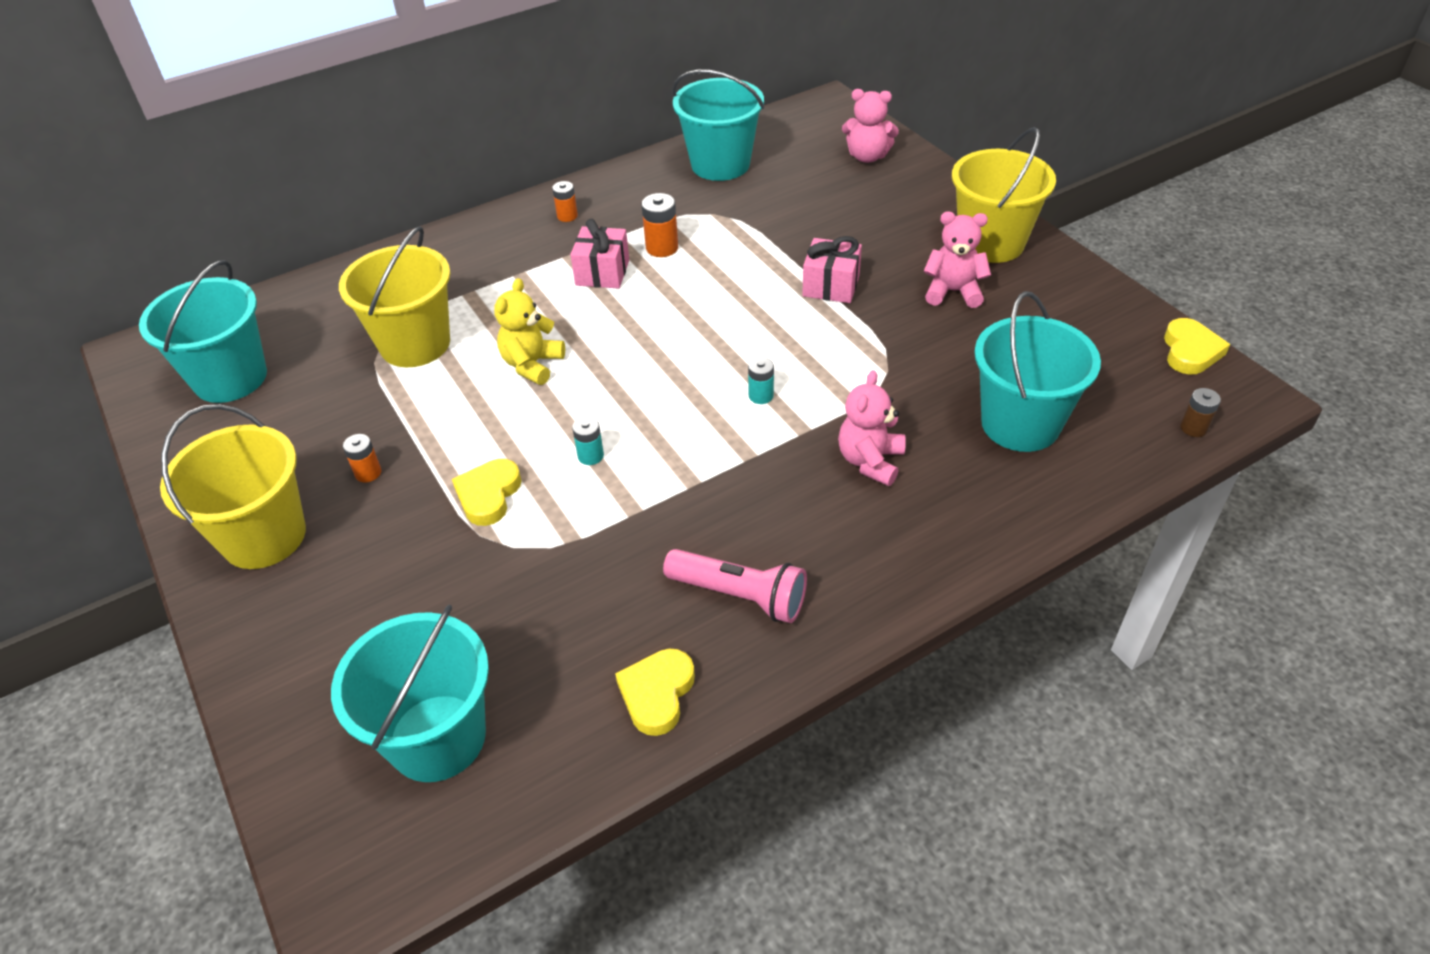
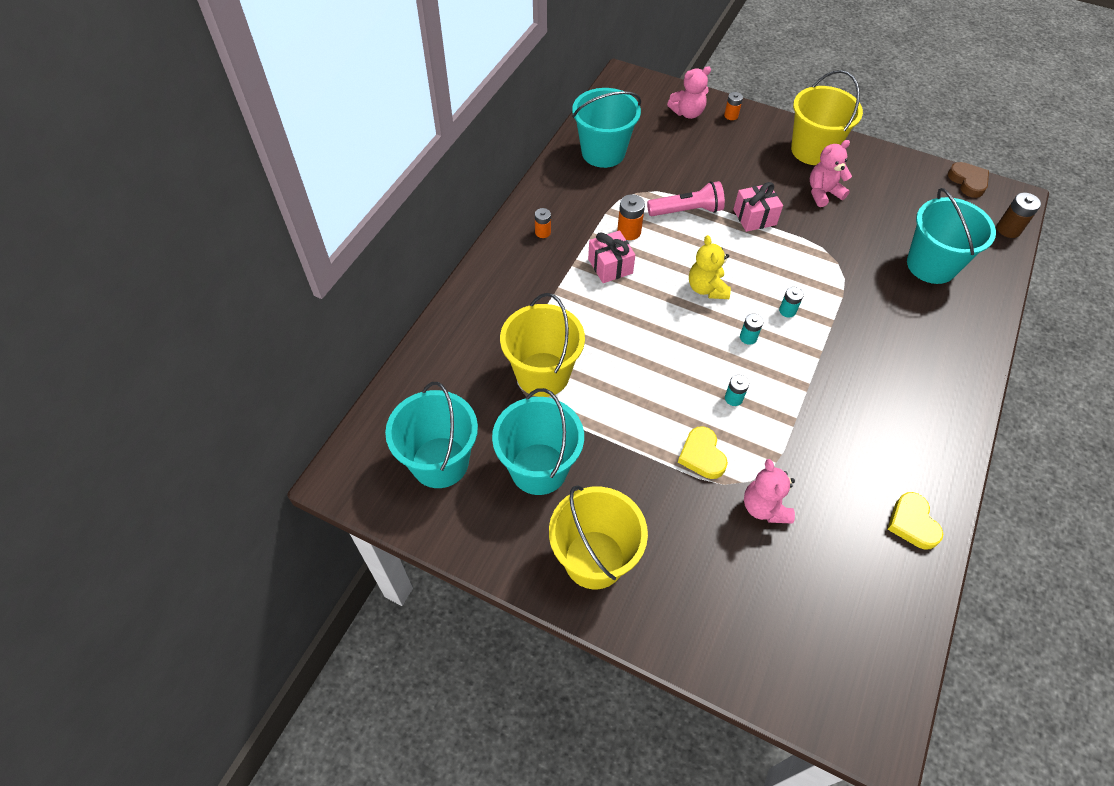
camera: 35 degrees left, 10 degrees up
turquoise bucket [331,605,489,782] -> turquoise bucket moved to [492,388,584,495]
orange battery [343,434,381,482] -> orange battery moved to [724,92,743,120]
yellow teddy bear [494,278,565,385] -> yellow teddy bear moved to [689,235,731,299]
pink flashlight [663,549,807,623] -> pink flashlight moved to [647,181,725,216]
pink teddy bear [838,370,906,486] -> pink teddy bear moved to [744,459,795,524]
yellow heart [1164,318,1230,374] -> brown heart [948,162,989,198]
brown battery [1180,388,1221,437] -> brown battery [997,192,1041,238], size x1.51
none -> turquoise battery [740,314,763,345]

